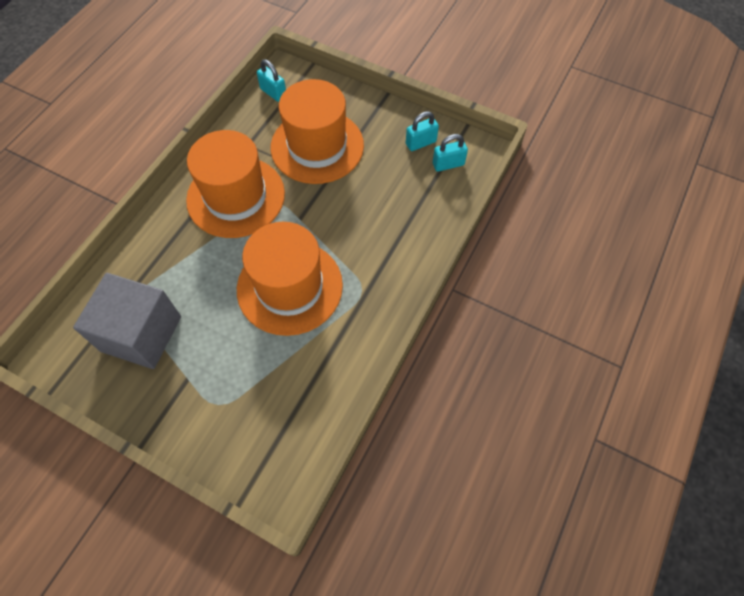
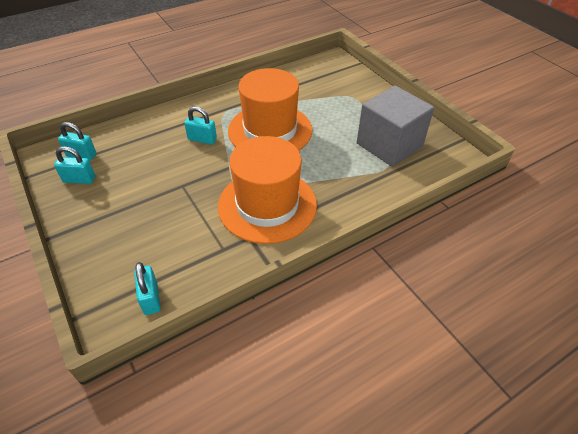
camera: 150 degrees left, 15 degrees down
orange hat [270,79,364,184] -> none
none -> turquoise padlock [184,107,217,145]

